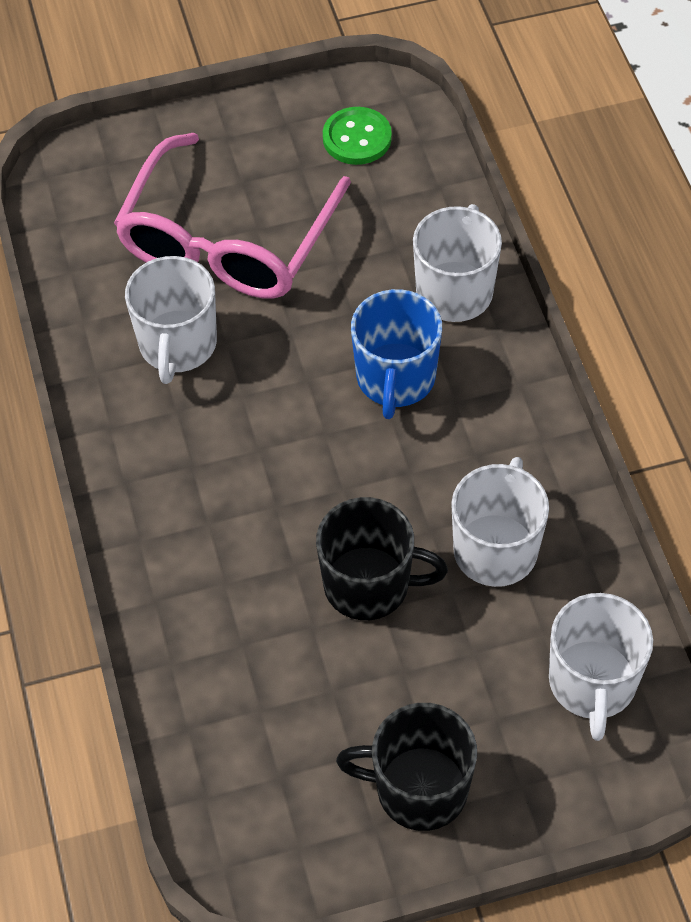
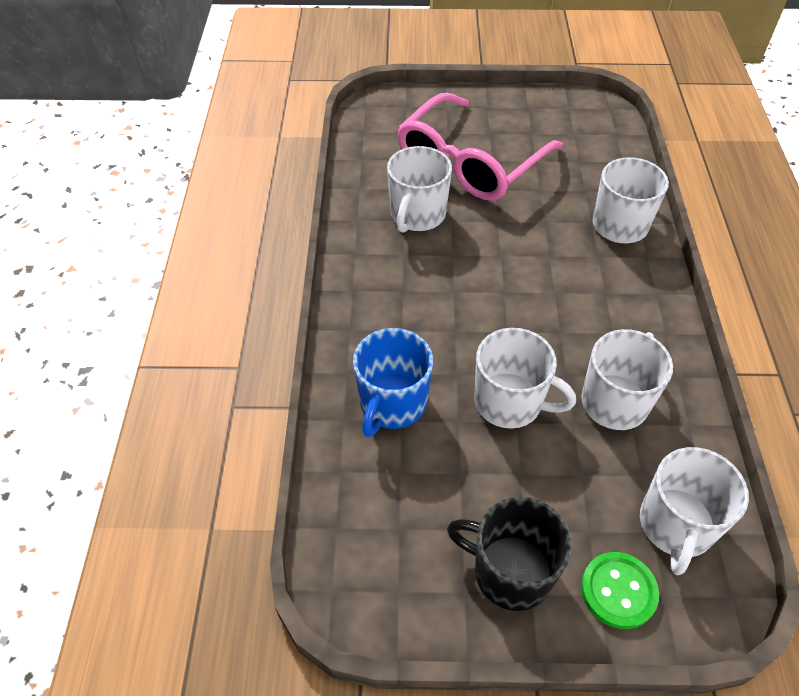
camera: 15 degrees right, 5 degrees down
black mug [316,497,448,620] -> white mug [474,328,576,429]
green button [323,107,392,165] -> green button moved to [581,552,659,629]
blue mug [351,289,442,419] -> blue mug moved to [353,328,433,437]

